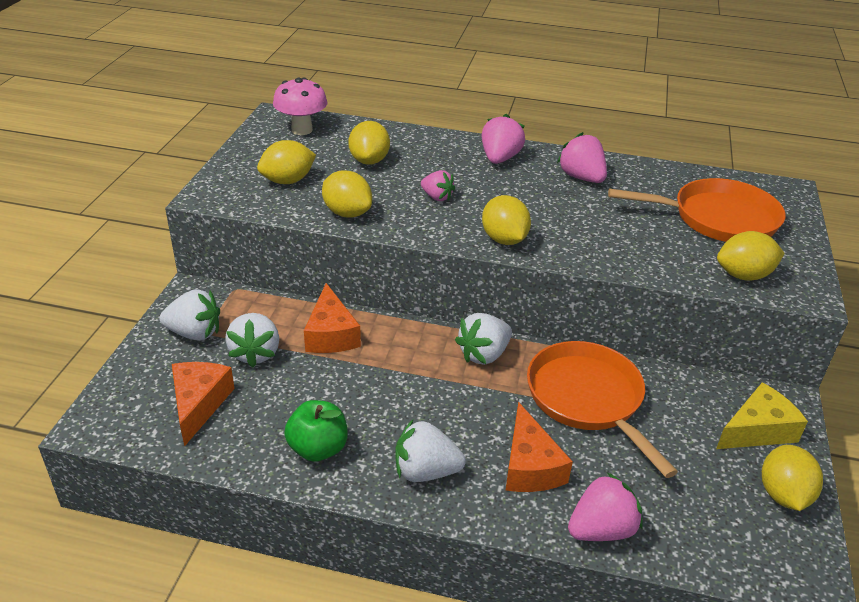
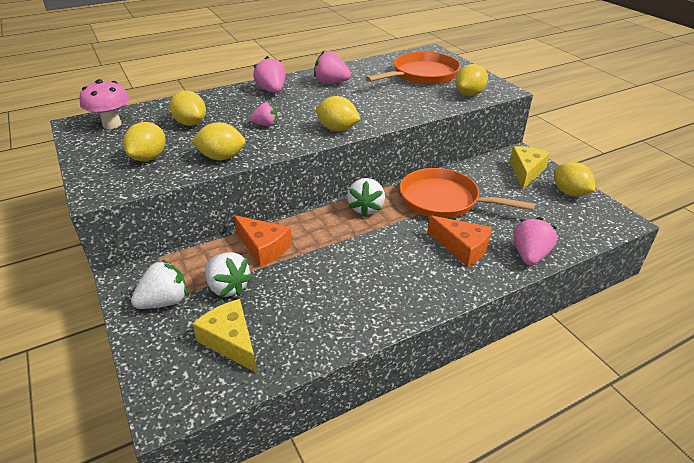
camera: 40 degrees left, 0 degrees up
orange cheese [172,362,235,447] -> yellow cheese [192,299,257,373]
green apple [284,400,348,462] -> none
white strawberry [395,420,466,482] -> none

